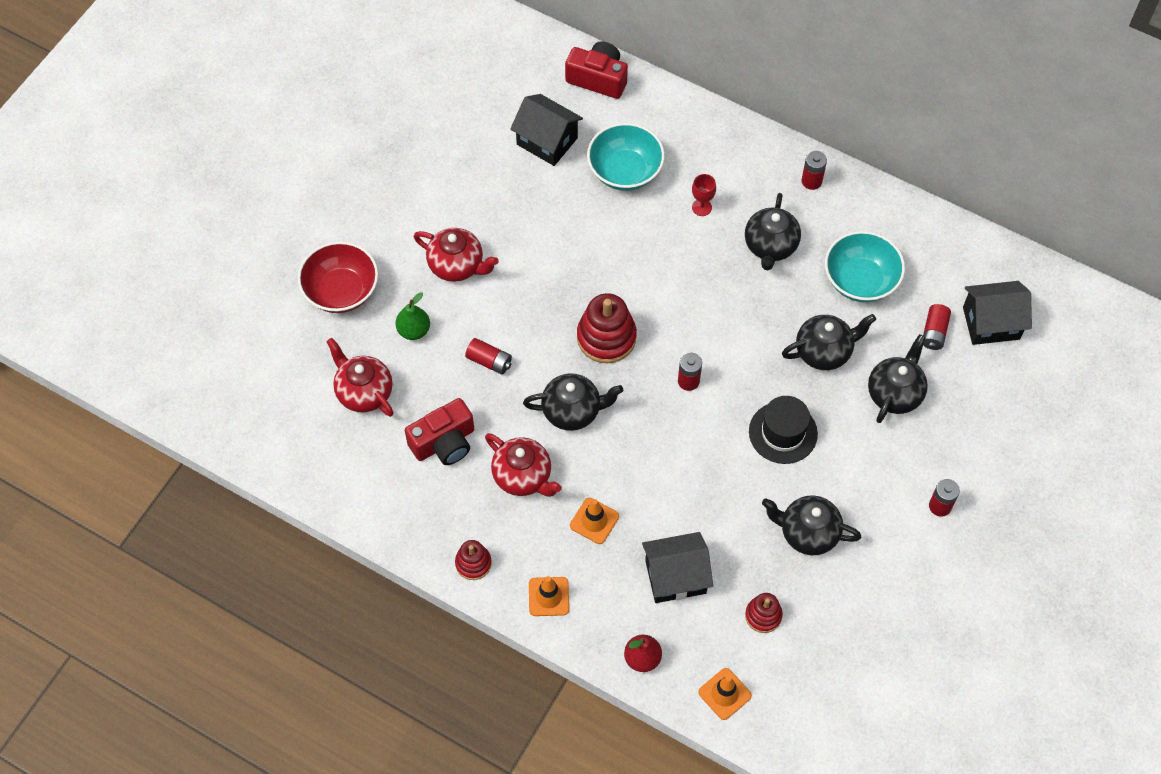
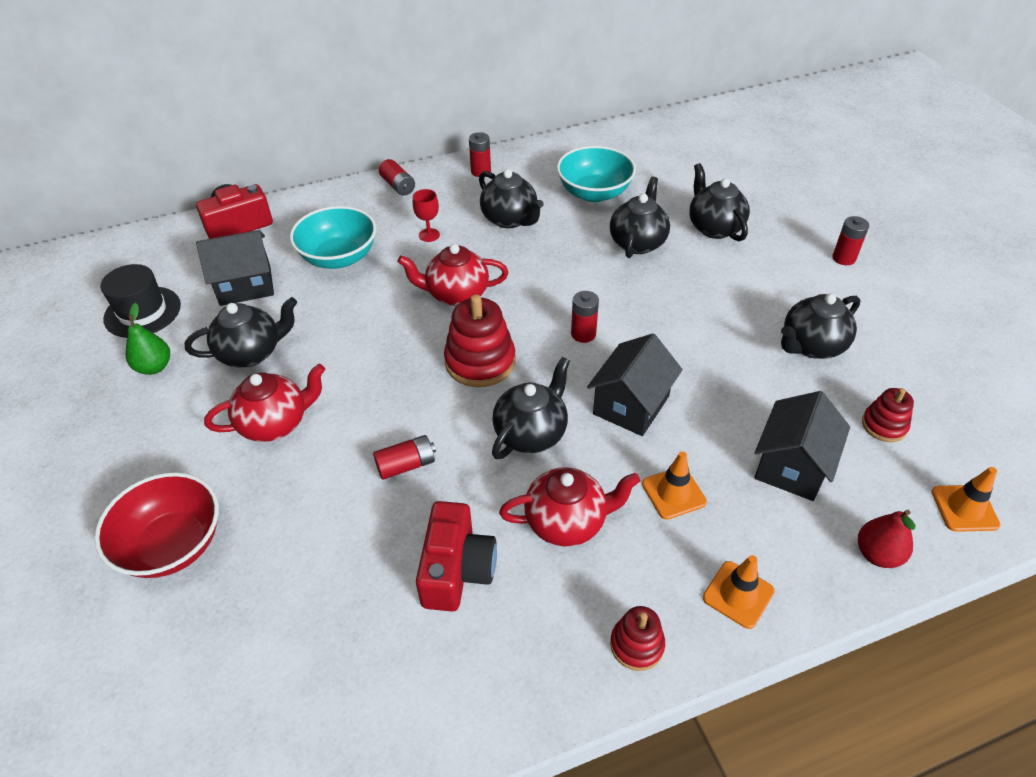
camera: 50 degrees left, 15 degrees down
red teapot [326,338,394,417] -> red teapot moved to [398,244,508,306]
green pear [395,292,430,340] -> green pear moved to [126,303,170,375]
black hat [749,396,818,464] -> black hat moved to [101,264,181,338]
red battery [923,304,951,350] -> red battery moved to [379,159,415,196]
black house [963,281,1032,345] -> black house moved to [587,333,683,436]
none -> black teapot [185,297,297,367]

